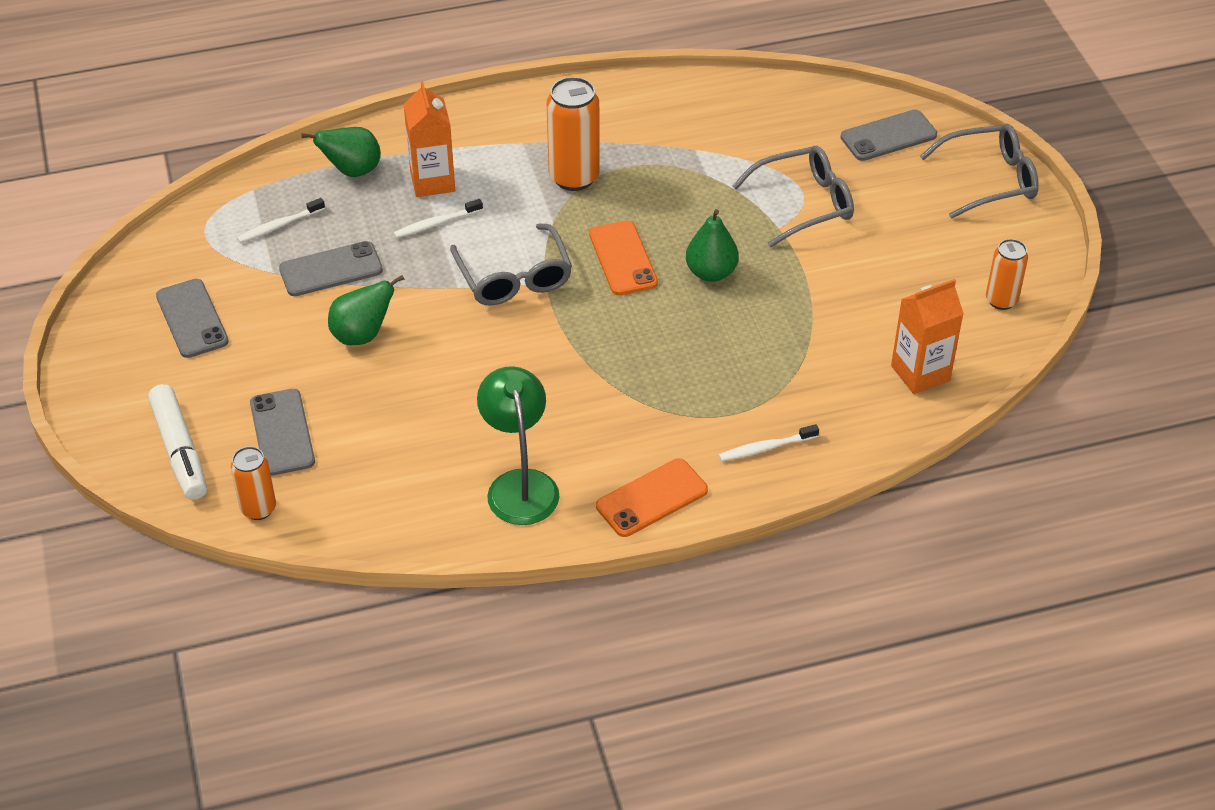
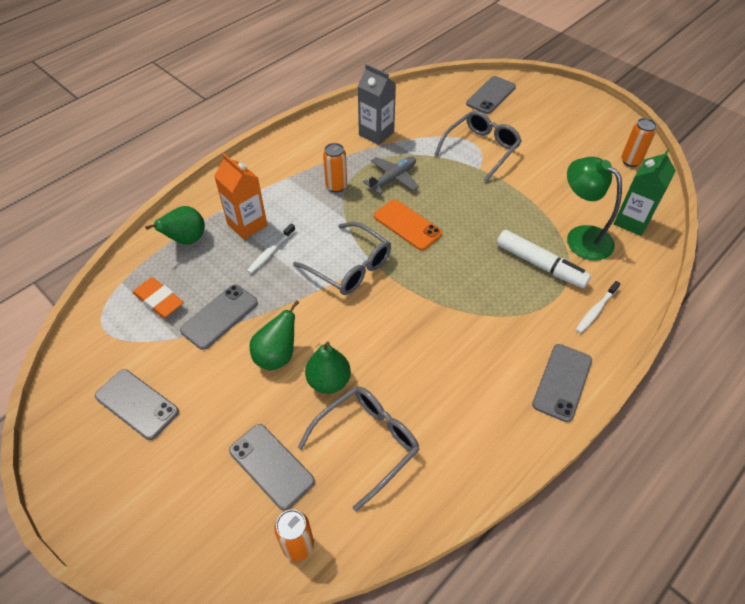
camera: 30 degrees left, 5 degrees up
white marker [148,384,207,500] -> white marker moved to [497,230,591,288]
white toothbrush [237,198,325,243] -> orange eraser [132,277,184,318]
green lamp [477,366,559,525] -> green lamp moved to [567,157,622,261]
orange can [547,77,600,191] -> orange can [323,143,347,192], size x0.61
orange phone [596,458,708,537] -> grey phone [532,344,592,422]
green pear [686,209,739,282] -> green pear moved to [305,342,351,394]
orange carton [891,279,964,394] -> green carton [614,149,676,236]
grey glasses [920,124,1039,219] -> grey glasses moved to [297,387,420,511]
none -> grey carton [358,64,396,145]
none -> grey plane [363,157,419,194]

